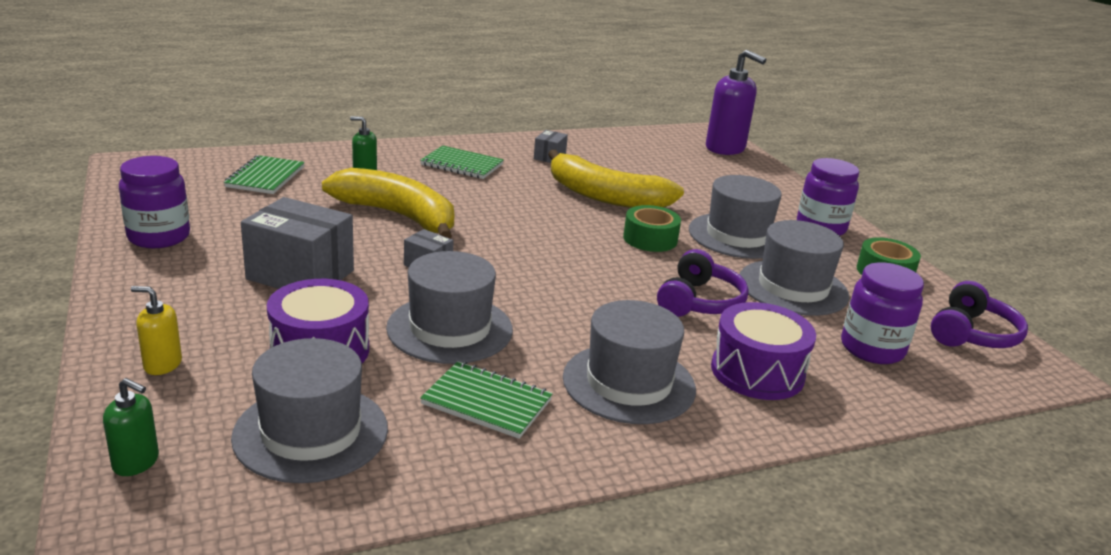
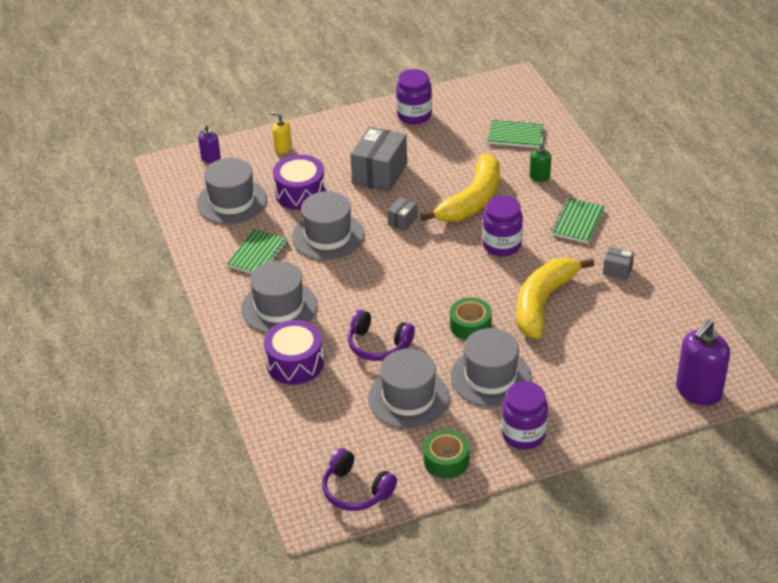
camera: 95 degrees right, 15 degrees up
green soap dispenser [103,378,159,476] -> purple soap dispenser [198,125,221,163]
yellow soap dispenser [131,286,182,375] -> yellow soap dispenser turned 75 degrees counterclockwise [270,112,292,154]
purple jar [841,262,924,364] -> purple jar moved to [482,196,523,256]

